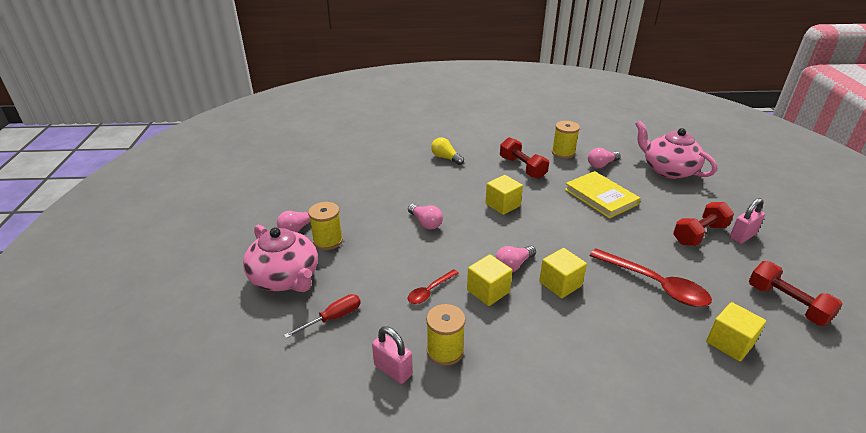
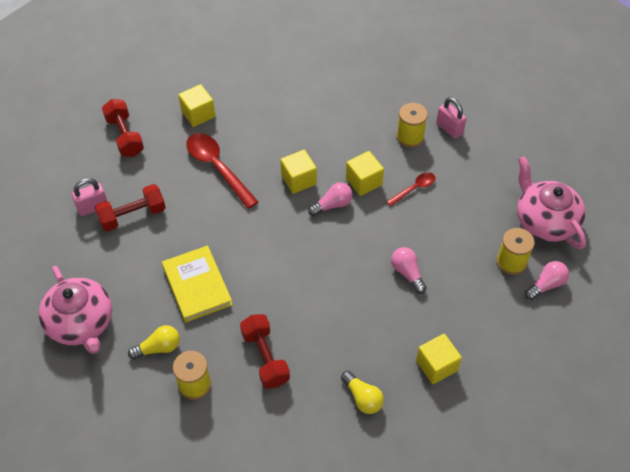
camera: 170 degrees left, 20 degrees up
red screwdriver [284,294,361,338] -> none
yellow cube [485,175,523,215] -> yellow cube moved to [416,334,462,384]
pink light bulb [588,148,621,168] -> yellow light bulb [128,325,180,360]

